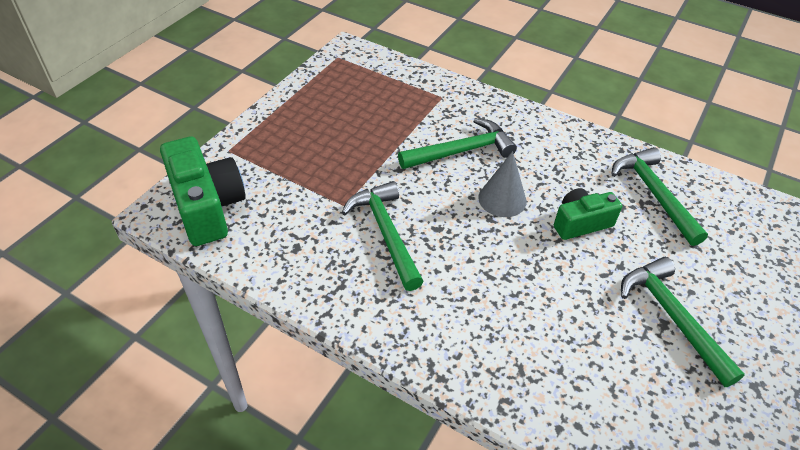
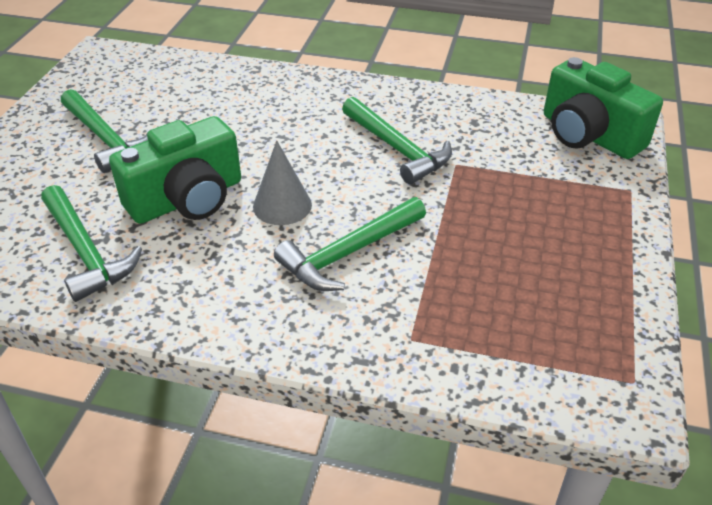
camera: 165 degrees right, 5 degrees down
green camera [554,188,622,240] -> green camera [109,116,241,224], size x1.66

